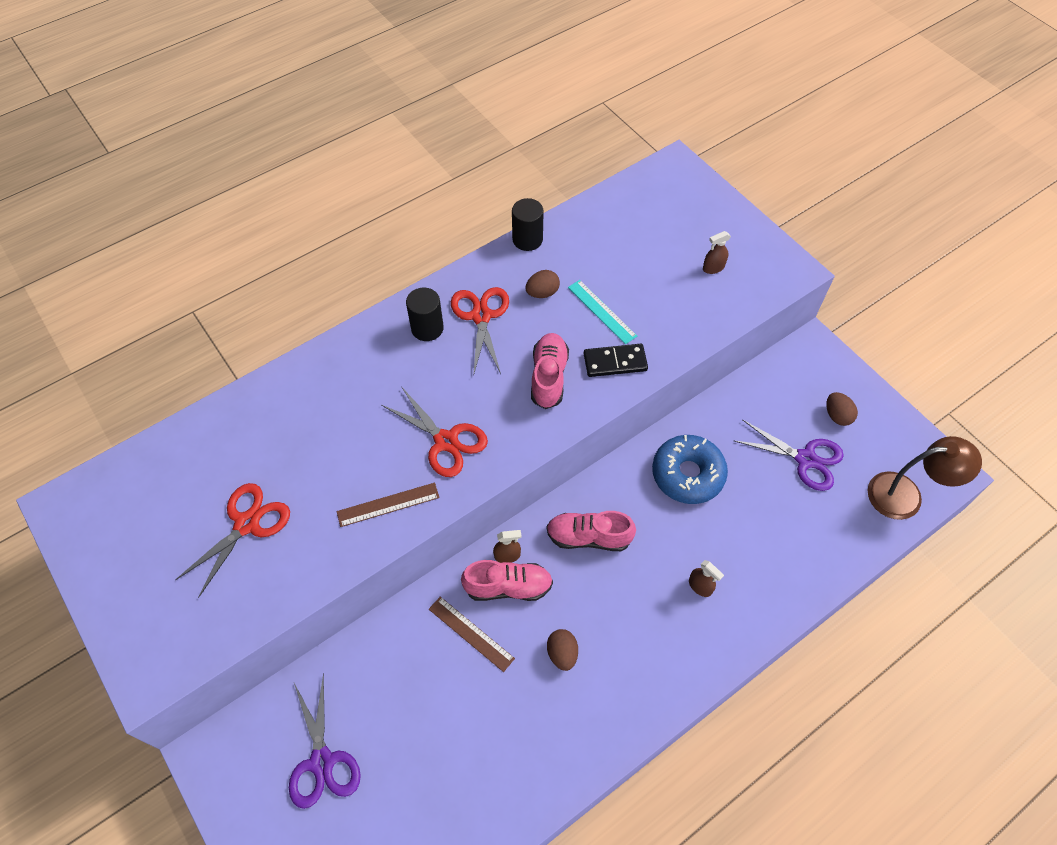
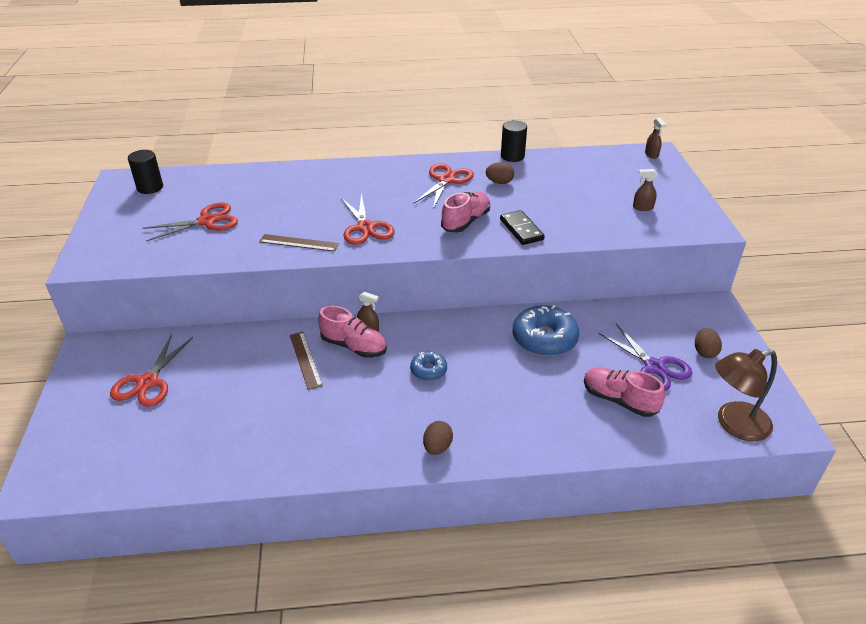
camera: 30 degrees right, 20 degrees down
purple scissors [289,673,361,809] -> red scissors [110,334,193,407]
black cylinder [406,288,444,341] -> black cylinder moved to [128,150,163,194]
pink shoe [546,511,636,551] -> pink shoe moved to [584,367,665,417]
brown egg [547,629,578,671] -> brown egg moved to [423,421,453,455]
turquoise ruler [568,280,637,344] -> none
black domino [584,344,648,377] -> black domino turned 45 degrees clockwise [500,210,545,245]
brown spray bottle [689,560,724,597] -> brown spray bottle moved to [645,118,666,159]
brown lamp [868,436,982,520] -> brown lamp turned 135 degrees clockwise [715,349,777,442]
none -> blue donut [410,351,447,381]

